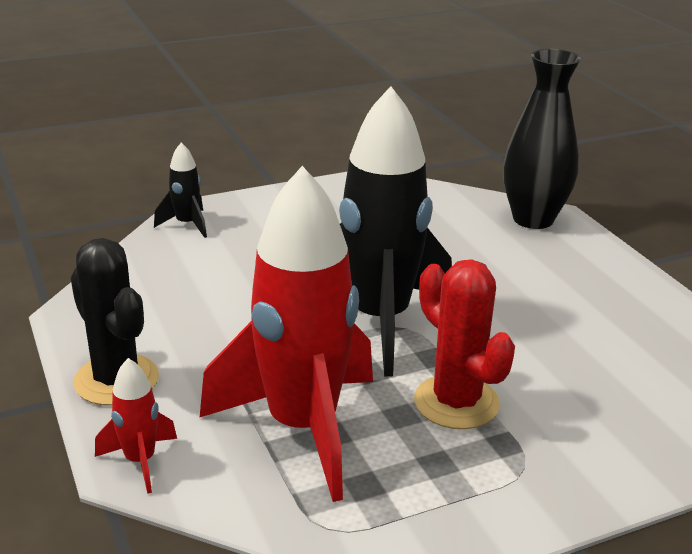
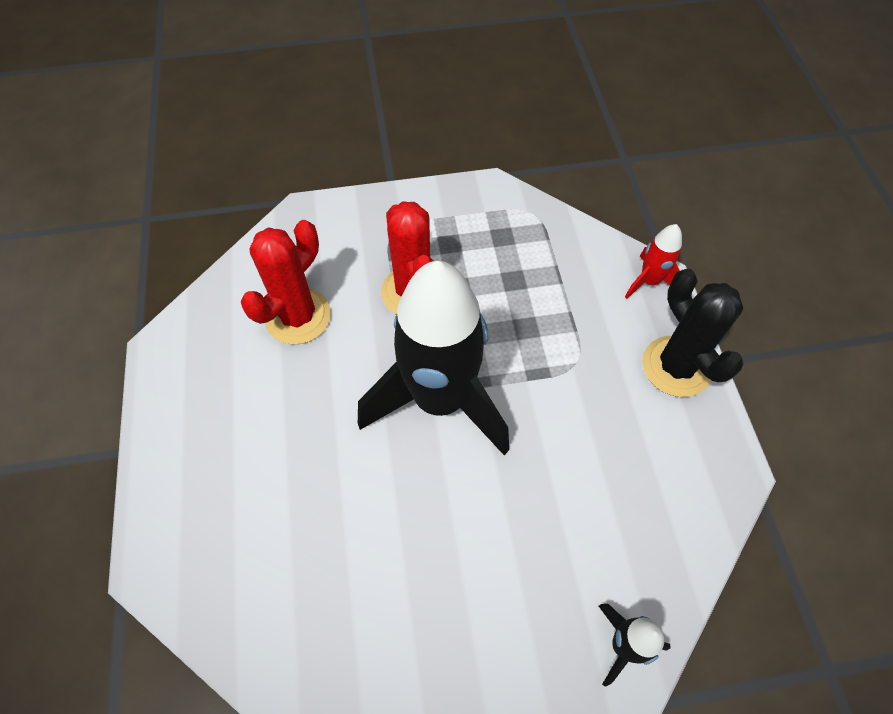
camera: 165 degrees left, 30 degrees up
red rocket [200,166,373,502] -> none
black vase [503,49,581,229] -> none
none -> red cactus [241,220,331,345]

